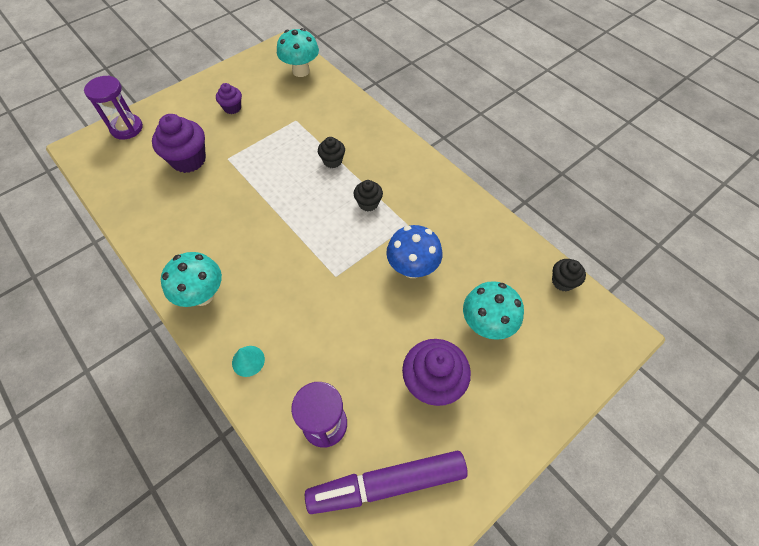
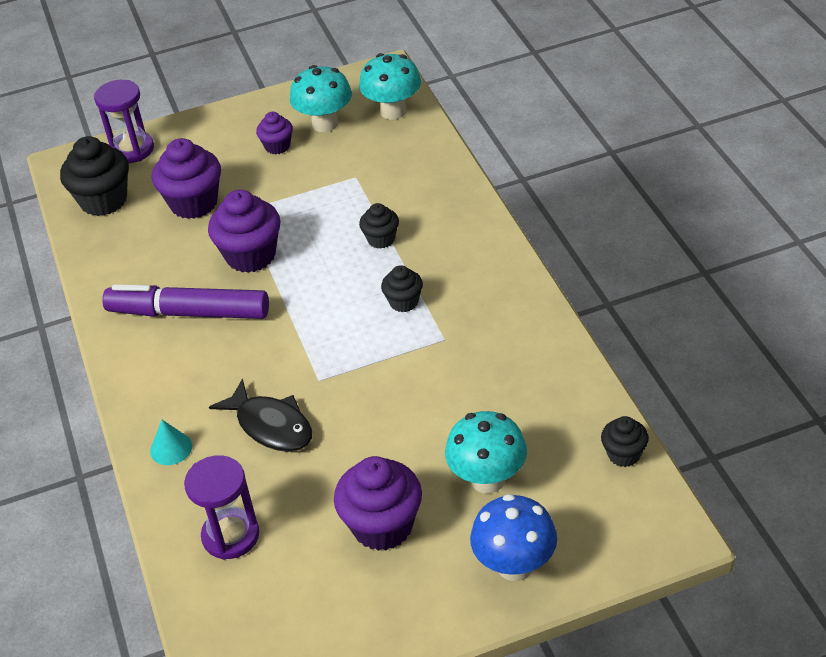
camera: 25 degrees right, 15 degrees down
turquoise mushroom [161,252,222,307] -> turquoise mushroom moved to [290,65,352,132]
purple marker [305,451,468,514] -> purple marker moved to [102,284,269,319]
blue mushroom [386,225,443,278] -> blue mushroom moved to [470,494,557,581]
none -> black cupcake [60,136,129,216]
none -> purple cupcake [208,190,281,273]
none -> black fish [209,379,312,452]

